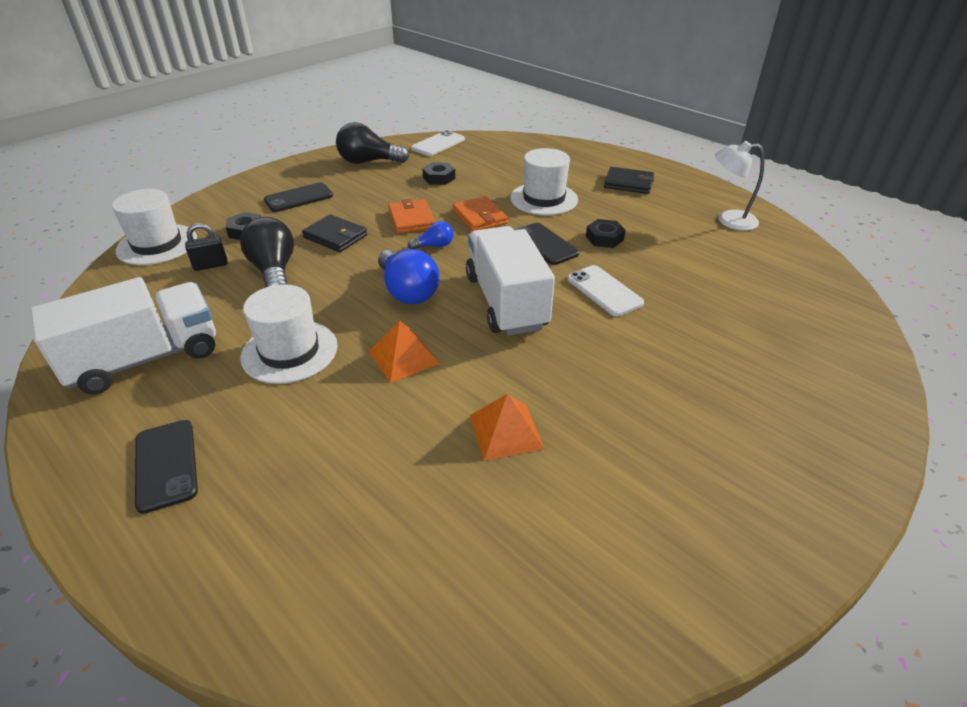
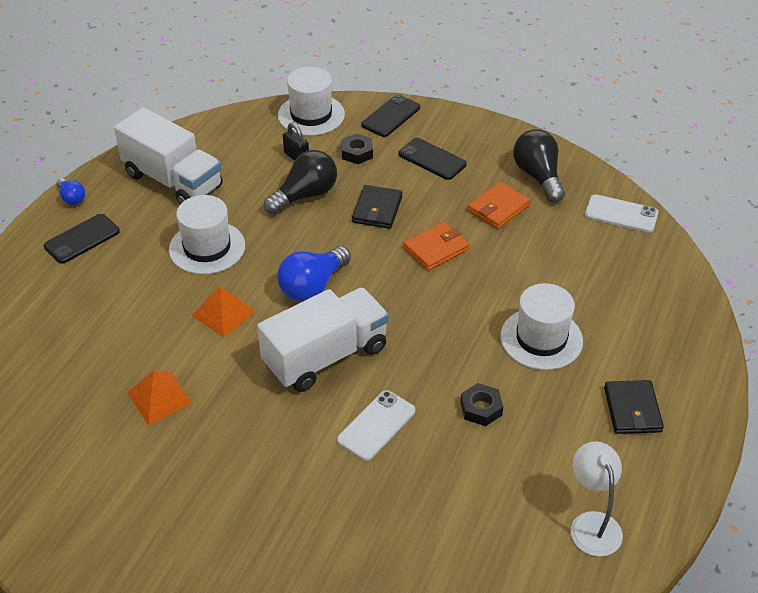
camera: 70 degrees right, 5 degrees up
blue light bulb [408,221,453,249] -> blue light bulb moved to [57,178,85,205]
black nut [422,162,455,185] -> none
orange wallet [453,196,508,231] -> orange wallet moved to [468,182,530,229]
black phone [515,223,579,265] -> black phone moved to [362,95,420,137]

